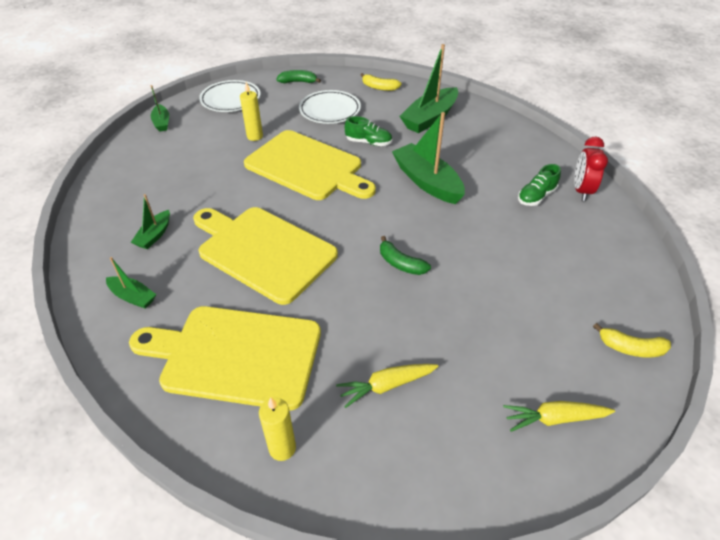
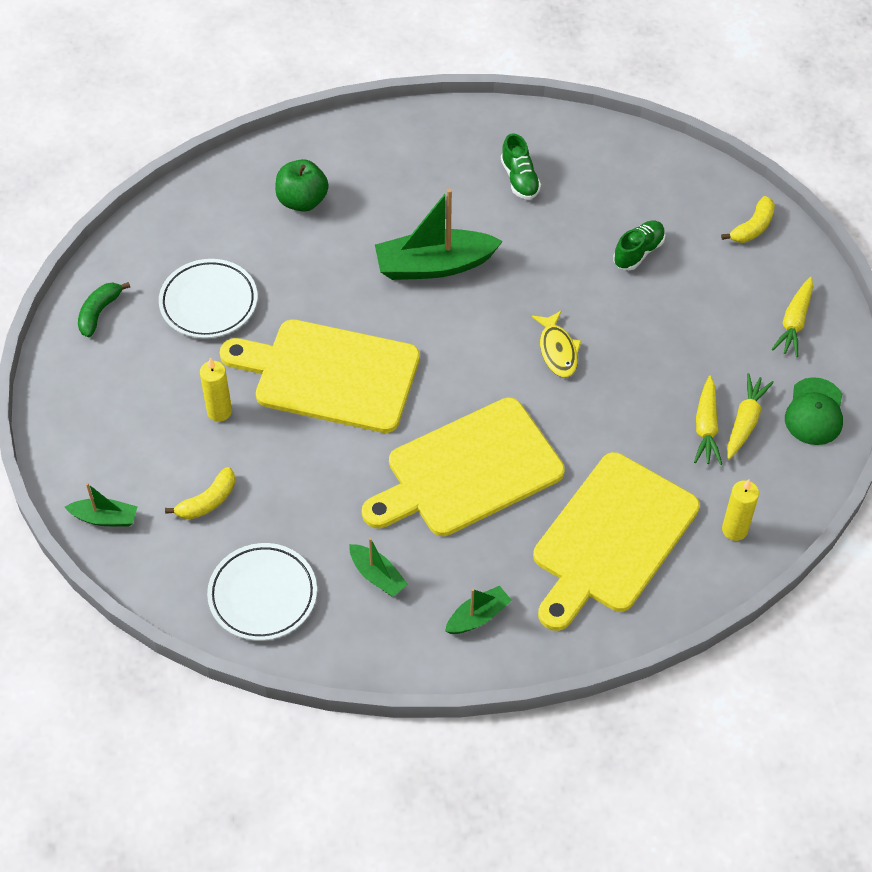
camera: 65 degrees left, 10 degrees up
white plate [199,80,261,112] -> white plate moved to [207,543,317,641]
yellow cutting board [244,130,376,200] -> yellow cutting board turned 135 degrees counterclockwise [220,319,420,433]
green shoe [345,116,392,146] -> green shoe moved to [613,220,666,270]
yellow banana [361,73,402,91] -> yellow banana moved to [165,467,235,520]
green banana [380,236,431,275] -> yellow fish [532,311,581,377]
green boat [400,44,458,133] -> green apple [275,159,329,212]
red clock [574,136,608,201] -> none
none -> yellow carrot [727,373,774,459]
none -> green cap [785,377,843,445]

